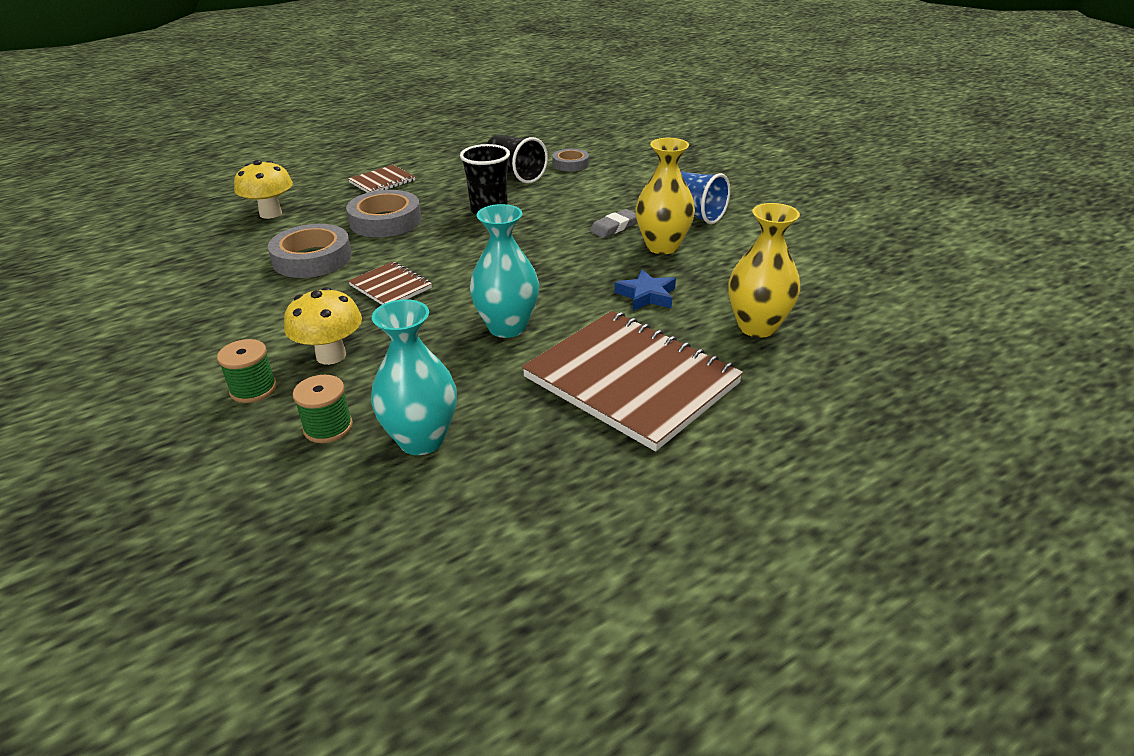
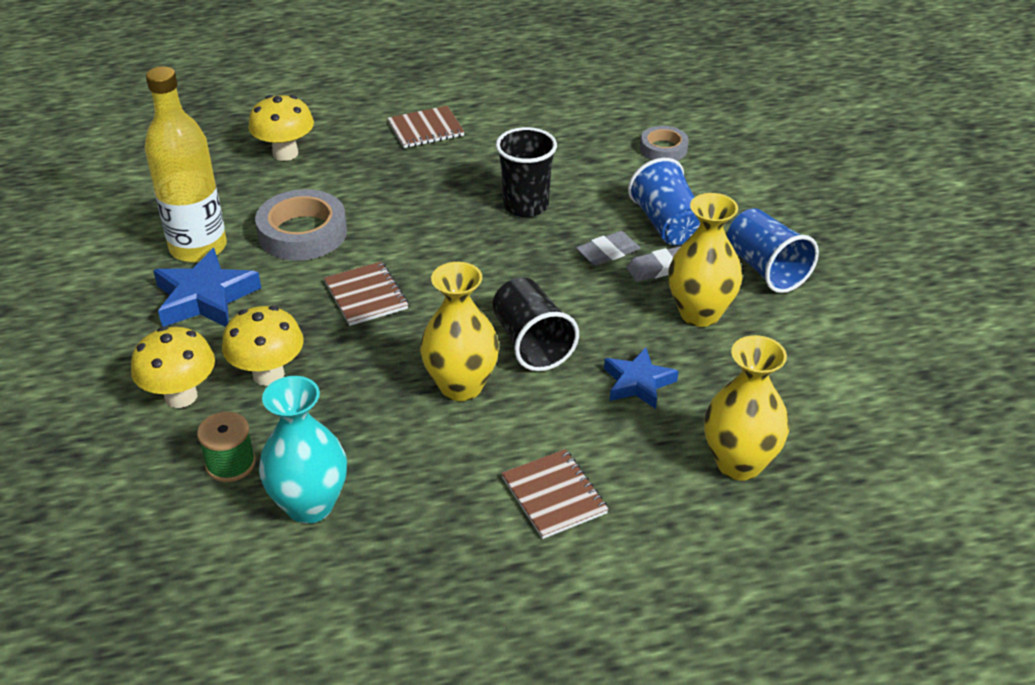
camera: 20 degrees right, 5 degrees up
green spool [217,339,277,403] -> yellow mushroom [131,326,215,408]
grey tape [346,190,421,237] -> none
turquoise vase [470,204,539,338] -> yellow vase [420,262,499,401]
black cup [487,135,548,184] -> black cup moved to [493,277,579,371]
brown notebook [522,311,743,451] -> brown notebook [501,449,609,539], size x0.47
none -> yellow bottle [145,66,227,263]
none -> blue star [153,248,261,327]
none -> grey eraser [576,231,640,266]
none -> blue cup [628,158,700,245]

